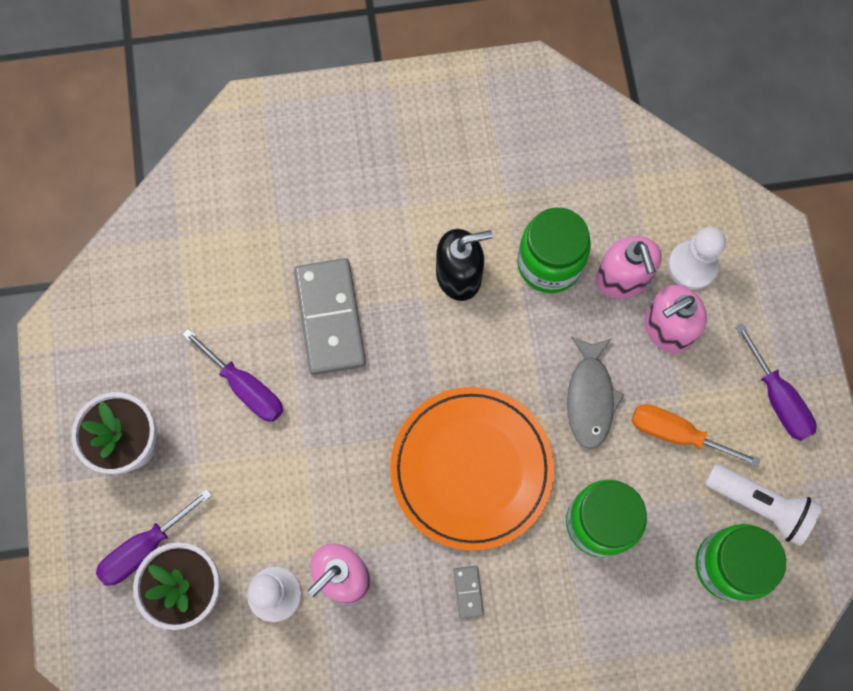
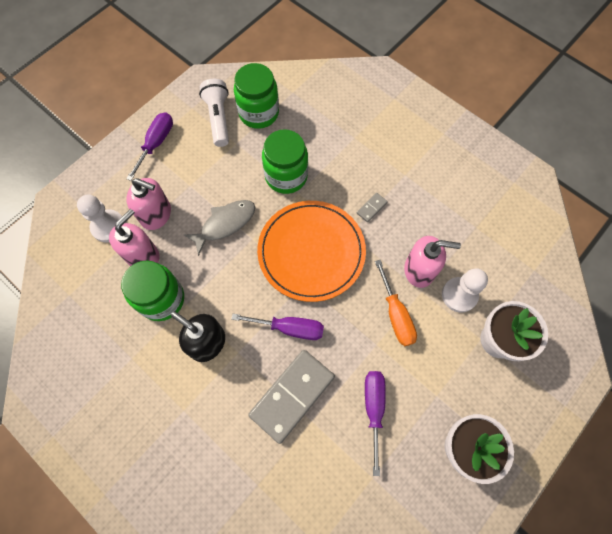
camera: 130 degrees left, 5 degrees down
purple screwdriver [96,488,212,586] -> purple screwdriver moved to [232,314,324,340]
orange screwdriver [631,404,760,467] -> orange screwdriver moved to [375,260,417,346]

